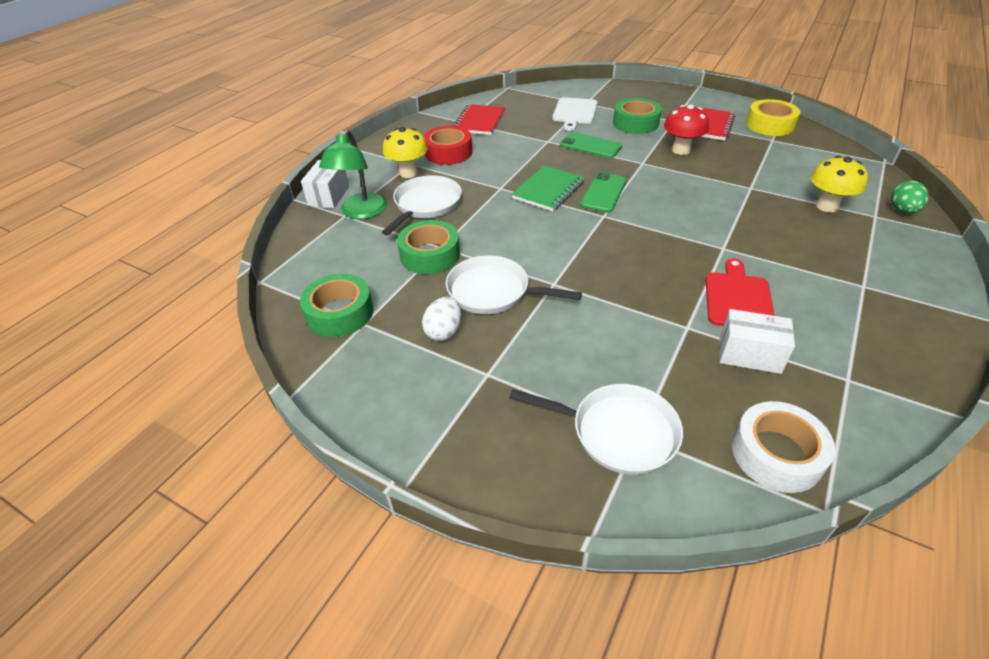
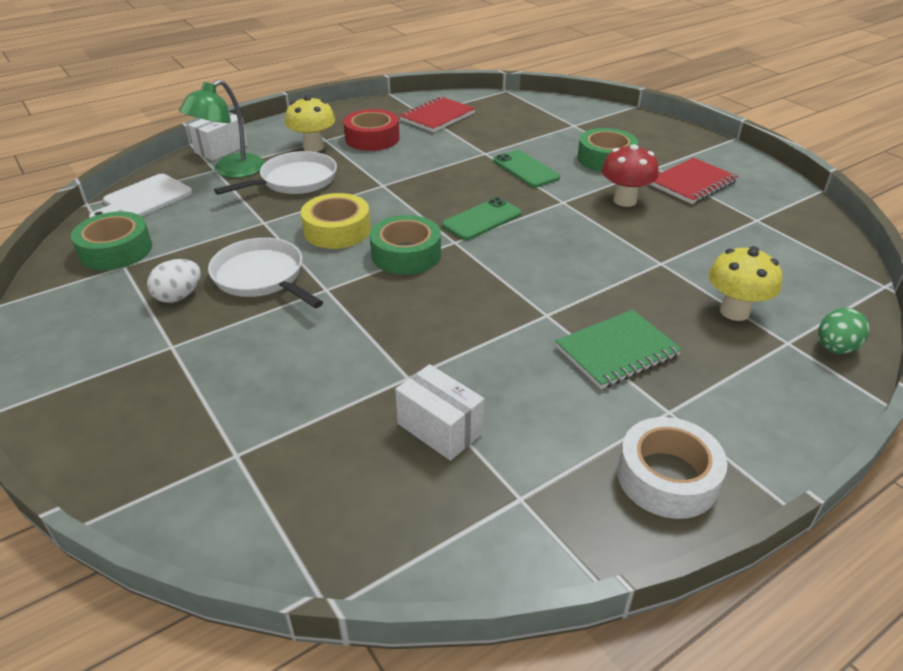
camera: 25 degrees right, 5 degrees down
green tape [397,220,460,274] -> green tape moved to [370,215,441,275]
white pan [509,384,683,475] -> none
green notebook [511,165,585,211] -> green notebook moved to [555,310,682,389]
white cutting board [552,97,598,131] -> white cutting board moved to [89,174,193,218]
red cutting board [705,258,775,326] -> none
white tape [732,401,835,493] -> white tape moved to [617,417,727,519]
yellow tape [746,99,800,136] -> yellow tape moved to [301,193,371,249]

